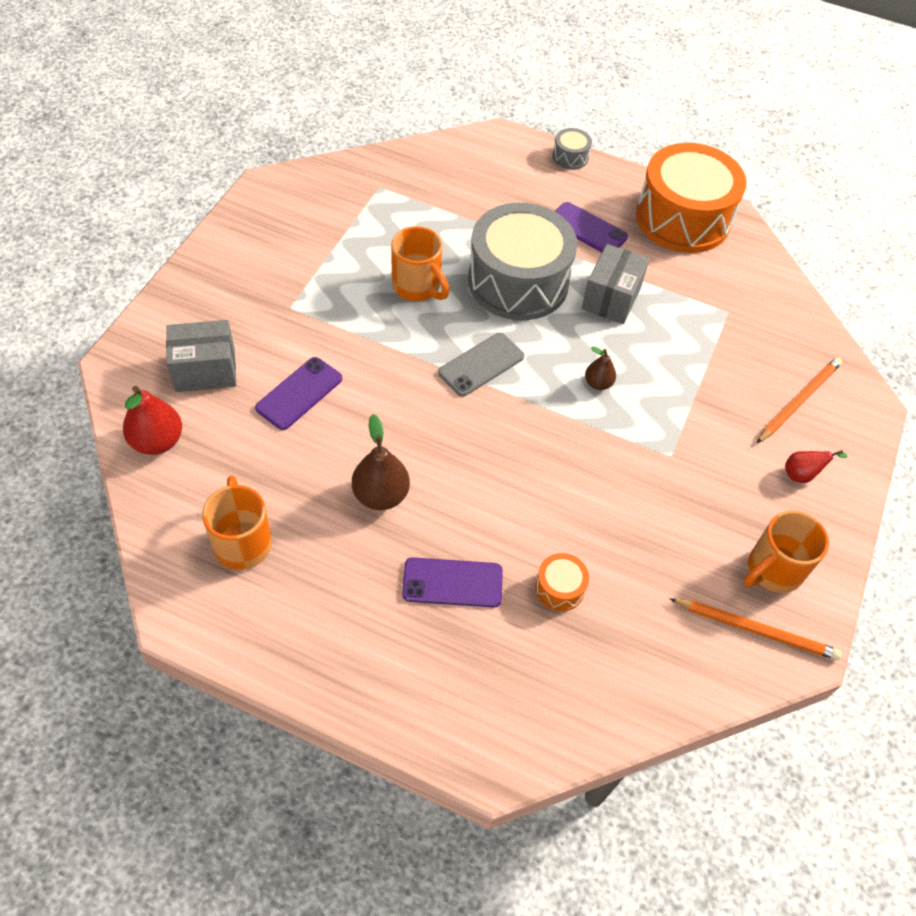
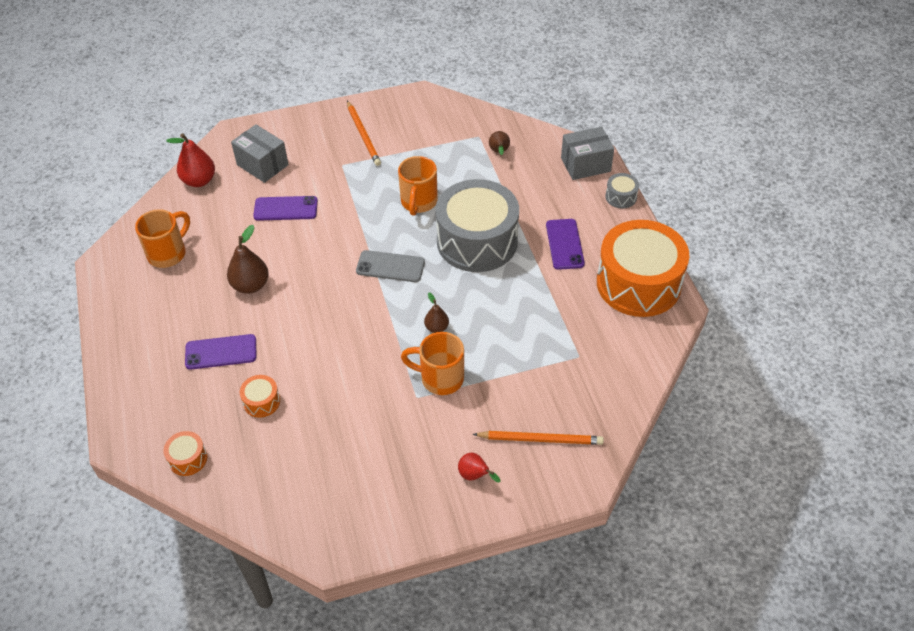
camera: 55 degrees right, 5 degrees down
purple phone [402,557,503,607] -> purple phone turned 60 degrees counterclockwise [185,334,256,370]
grey box [581,244,649,324] -> grey box moved to [561,127,614,180]
orange pencil [669,598,842,660] -> orange pencil moved to [347,101,381,166]
orange mug [743,510,829,593] -> orange mug moved to [401,332,464,395]
none -> orange drum [164,431,207,476]
none -> brown pear [489,131,510,155]

